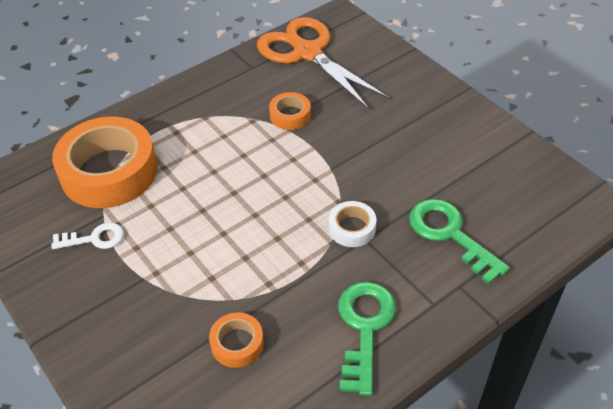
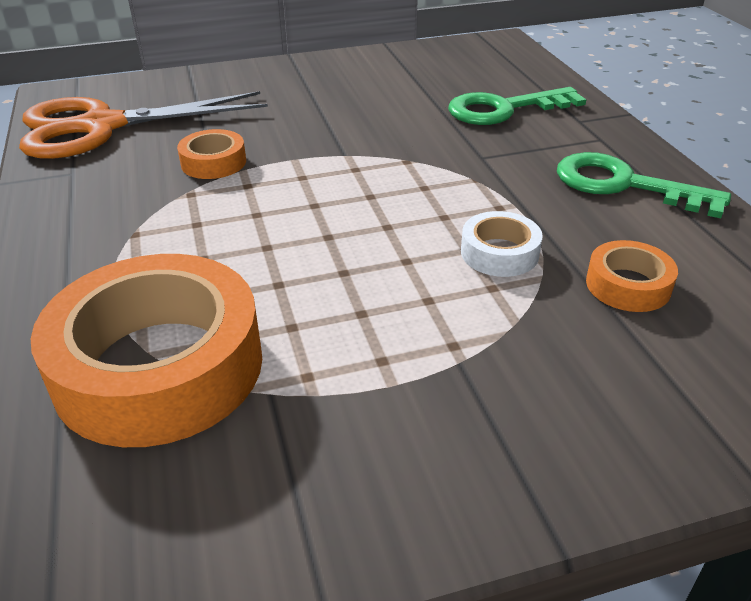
camera: 70 degrees left, 10 degrees down
white key [51,222,124,249] -> none
white tape [329,201,376,247] -> white tape moved to [461,211,543,277]

